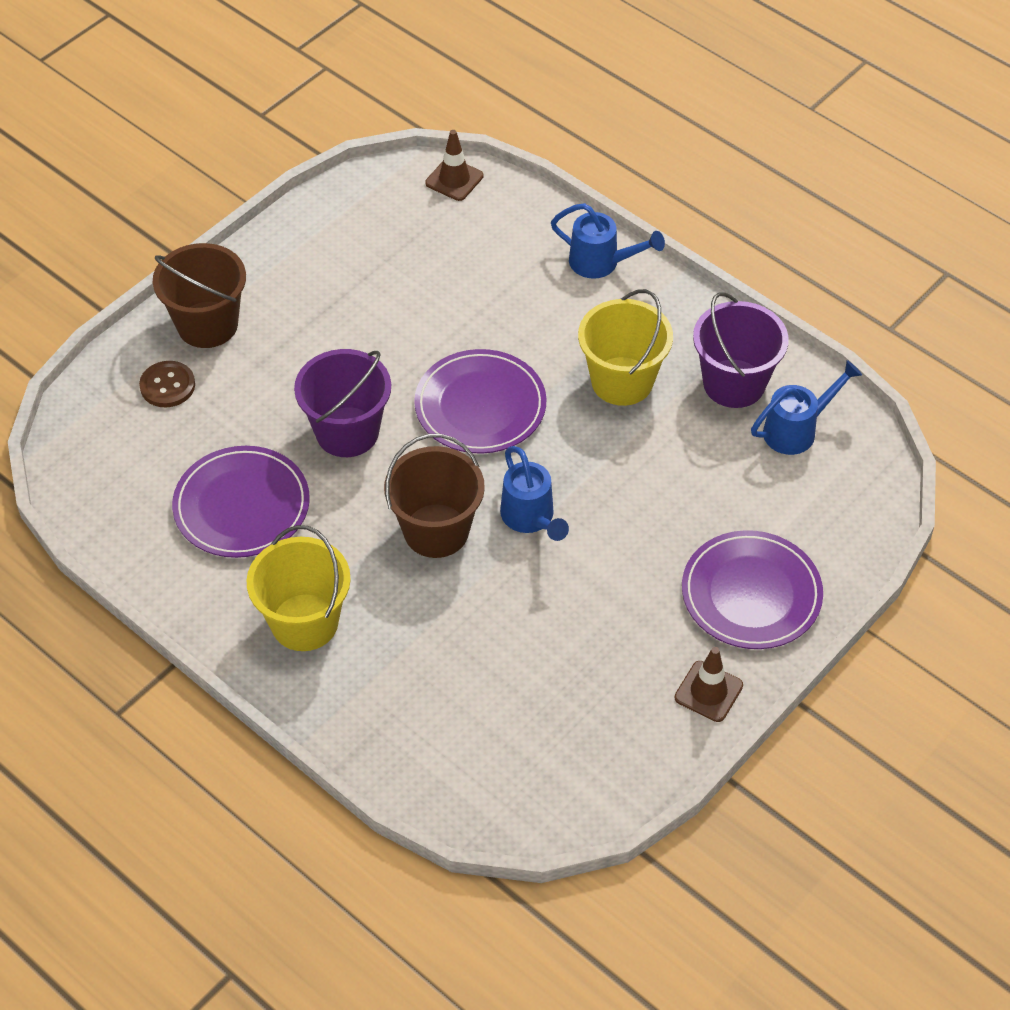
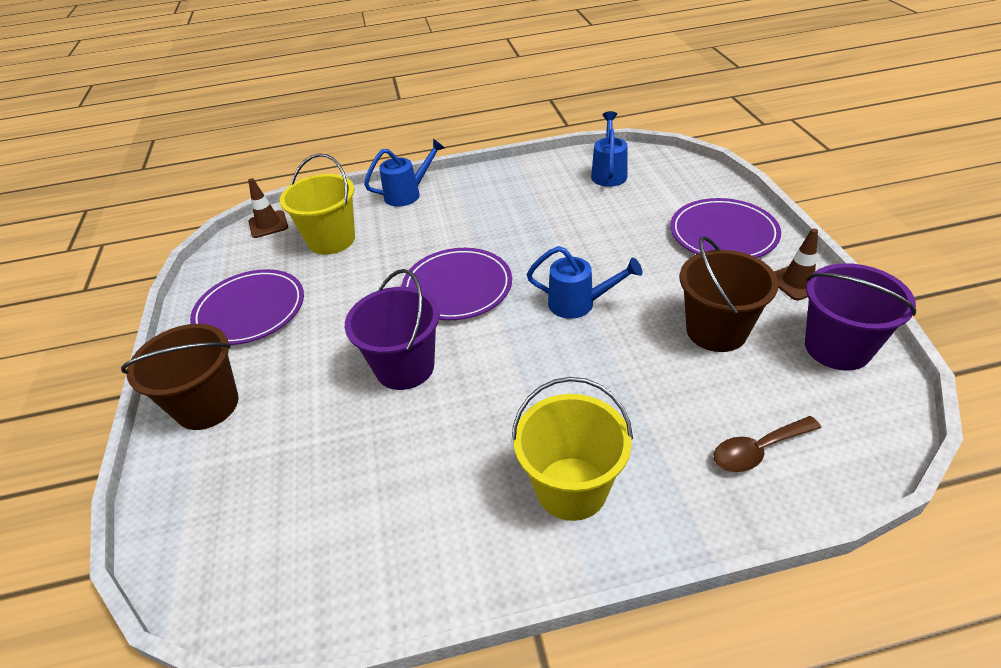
camera: 50 degrees left, 10 degrees down
brown button [139,361,195,407] -> none
purple plate [172,446,310,558] -> purple plate moved to [190,269,304,345]
brown bucket [384,434,485,558] -> brown bucket moved to [680,236,779,352]
yellow bucket [578,289,673,406] -> yellow bucket moved to [280,153,355,255]
purple bucket [693,292,789,408] -> purple bucket moved to [805,263,916,371]
none -> brown spoon [714,416,821,472]

